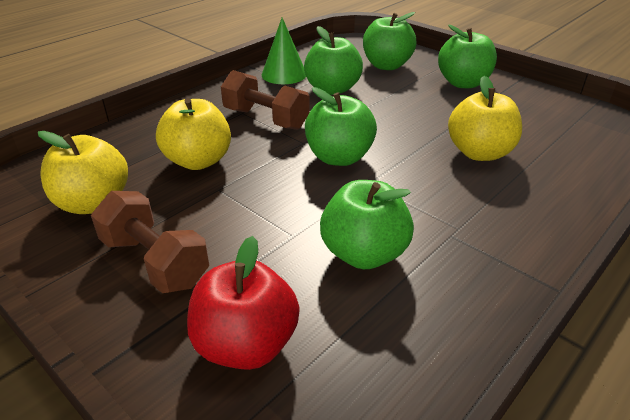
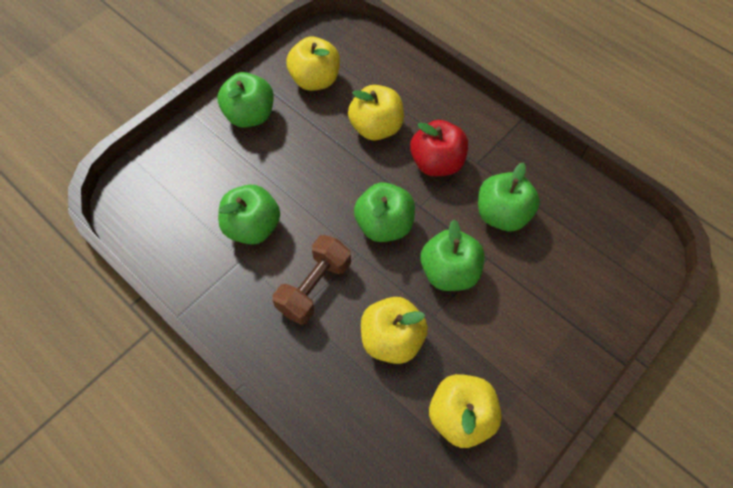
camera: 90 degrees left, 25 degrees up
brown dumbbell [91,191,209,293] -> none
red apple [187,236,300,370] -> red apple moved to [410,120,468,176]
green cone [262,18,306,84] -> none
green apple [363,12,416,70] -> green apple moved to [420,220,484,291]
none -> yellow apple [286,37,340,91]

